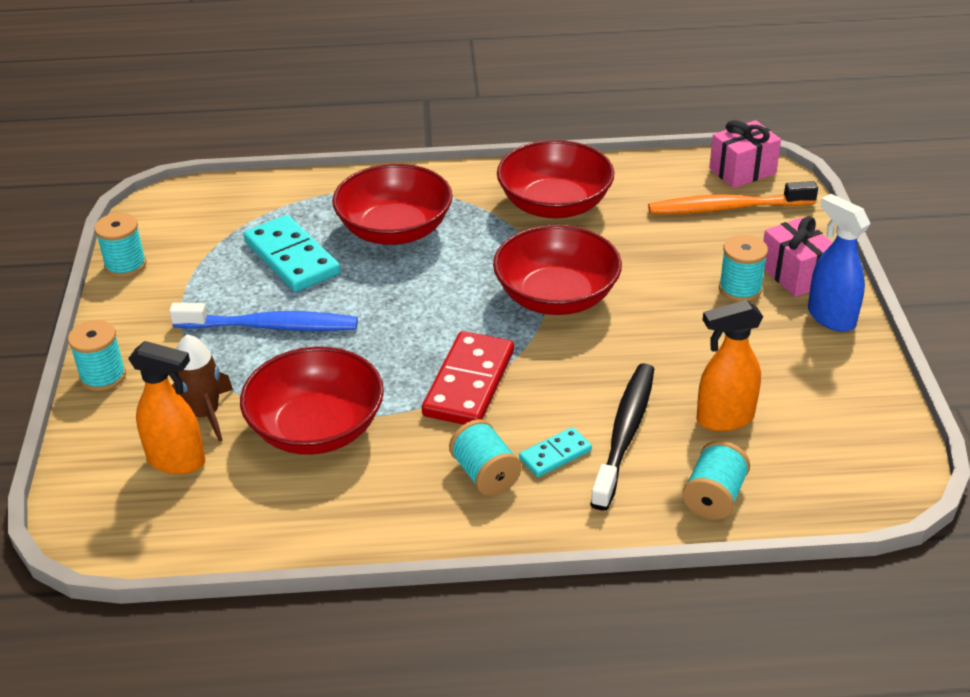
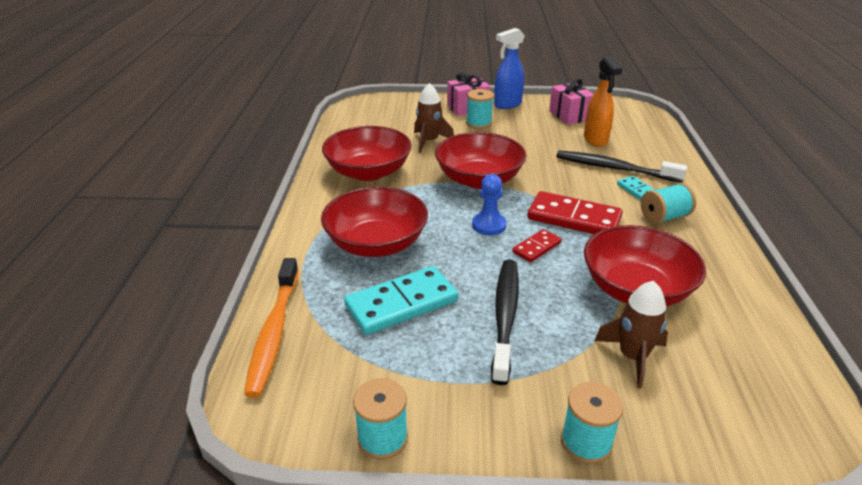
camera: 85 degrees left, 5 degrees down
orange spray bottle [128,341,205,474] -> none
blue toothbrush [169,302,358,331] -> black toothbrush [491,259,519,385]
orange toothbrush [648,181,818,214] -> orange toothbrush moved to [244,258,299,398]
turquoise spool [682,440,750,520] -> none
pink gift [709,120,781,188] -> pink gift moved to [549,78,594,125]
none -> brown rocket [414,83,454,153]
none -> blue pawn [472,174,506,235]
none -> red domino [512,229,562,262]

